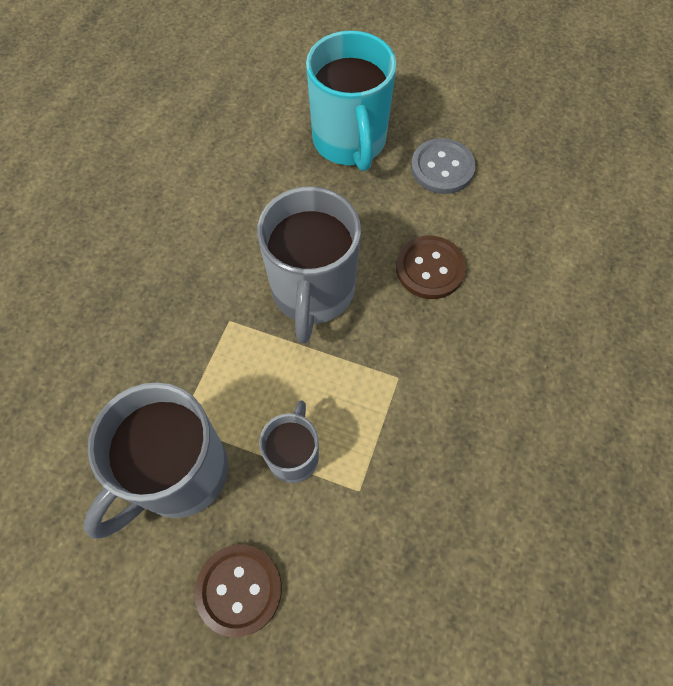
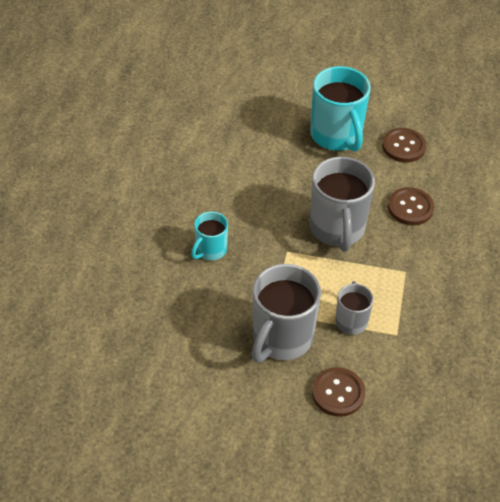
camera: 10 degrees left, 15 degrees down
grey button [411,138,476,194] -> brown button [382,128,426,162]
none -> turquoise mug [191,211,228,260]

